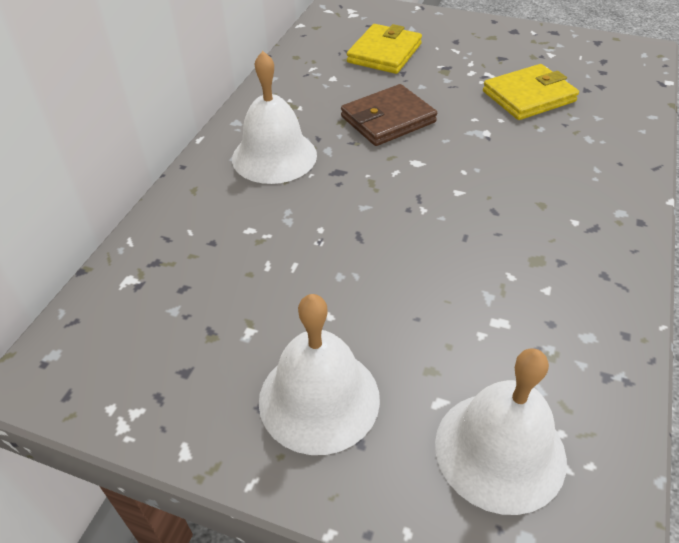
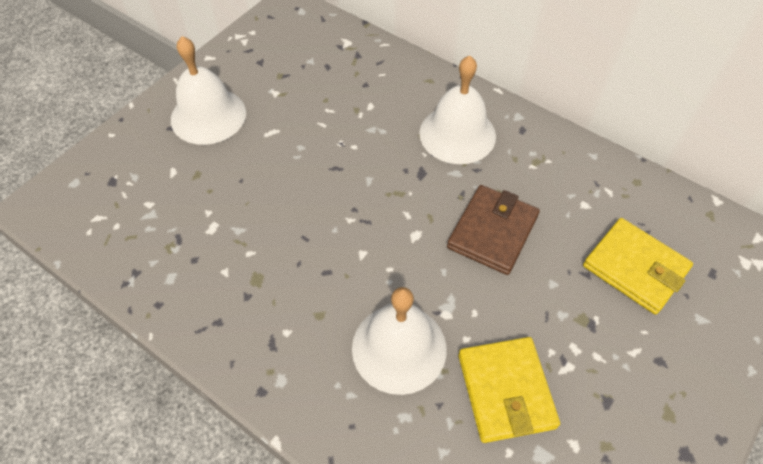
camera: 105 degrees right, 10 degrees up
brown wallet [341,84,437,146] -> brown wallet turned 45 degrees clockwise [447,185,540,275]
white bell [435,348,567,515] -> white bell moved to [352,287,447,395]

